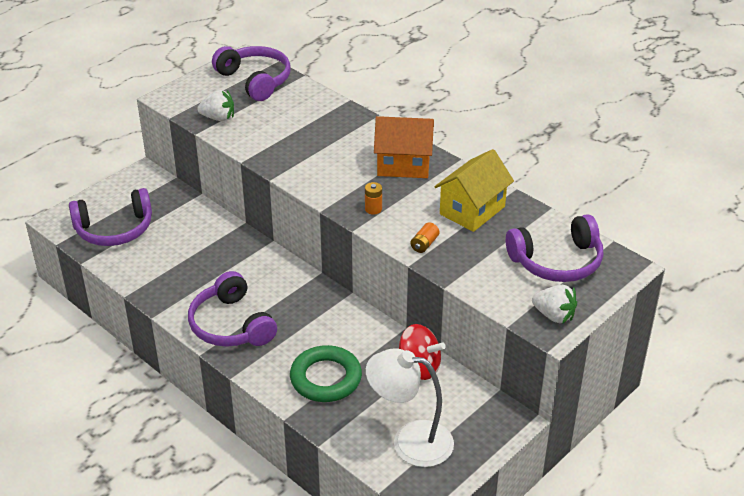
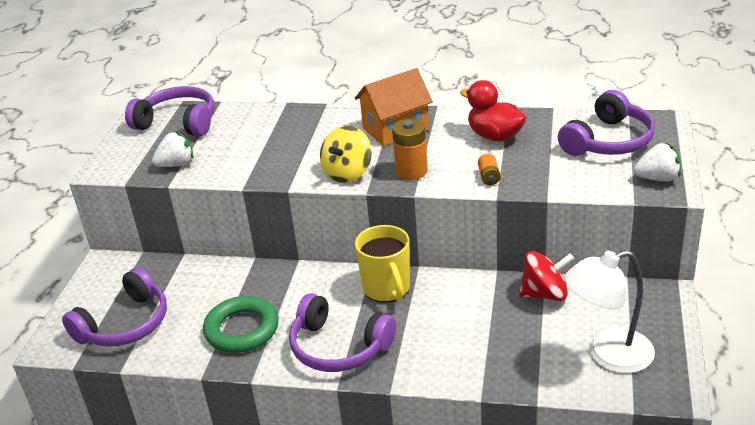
camera: 30 degrees left, 5 degrees down
green ring [290,345,362,402] -> green ring moved to [203,296,279,353]
orange battery [365,182,382,215] -> orange battery [392,119,428,180], size x1.75
yellow house [434,149,514,232] -> red duck [460,80,527,142]
none -> yellow spinning top [320,126,372,183]
none -> yellow mug [355,225,410,302]

